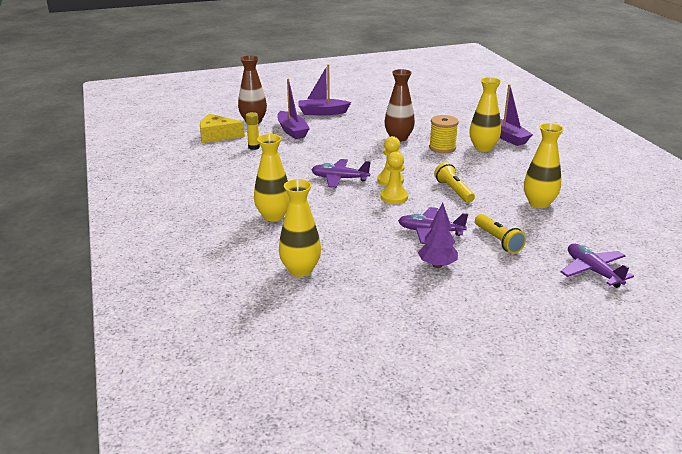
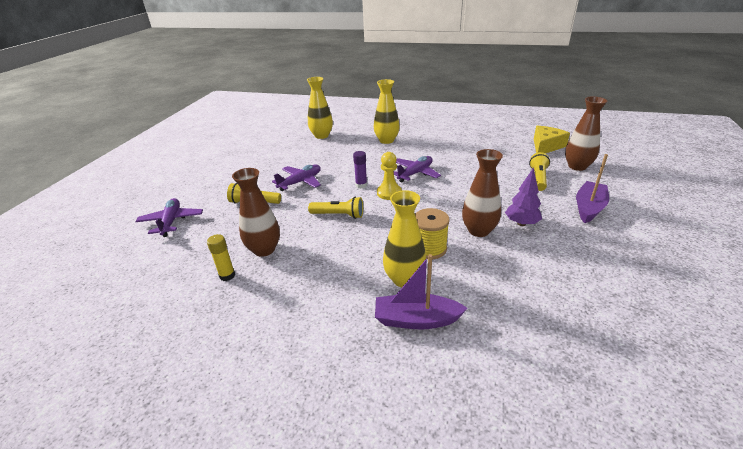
camera: 125 degrees right, 5 degrees up
yellow glue stick [246,112,260,150] -> yellow glue stick moved to [207,234,235,281]
purple boat [277,78,310,139] -> yellow flashlight [529,152,550,191]
yellow pawn [380,151,408,204] -> purple glue stick [353,151,367,189]
purple tree [418,203,458,268] -> purple tree moved to [505,167,542,226]
yellow vase [524,123,564,208] -> brown vase [232,168,280,257]
purple plane [560,244,634,288] -> purple plane turned 105 degrees counterclockwise [135,198,203,237]

